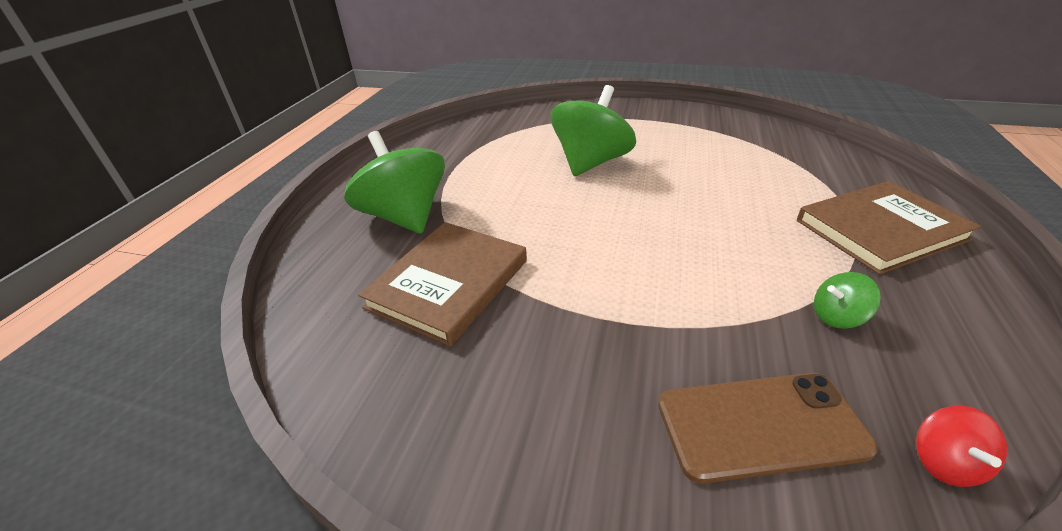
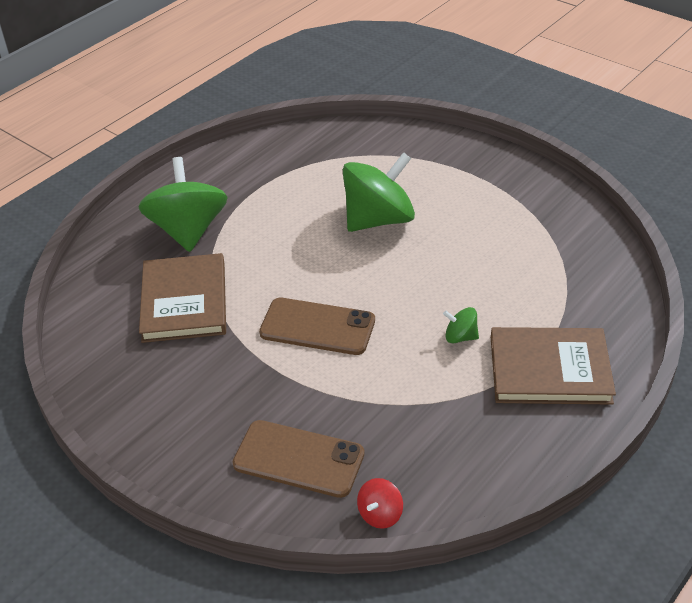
camera: 25 degrees right, 5 degrees up
brown book [358,222,527,346] -> brown book turned 60 degrees counterclockwise [139,253,226,343]
green spinning top [814,272,881,329] -> green spinning top moved to [443,307,479,343]
none -> brown phone [259,298,375,355]

